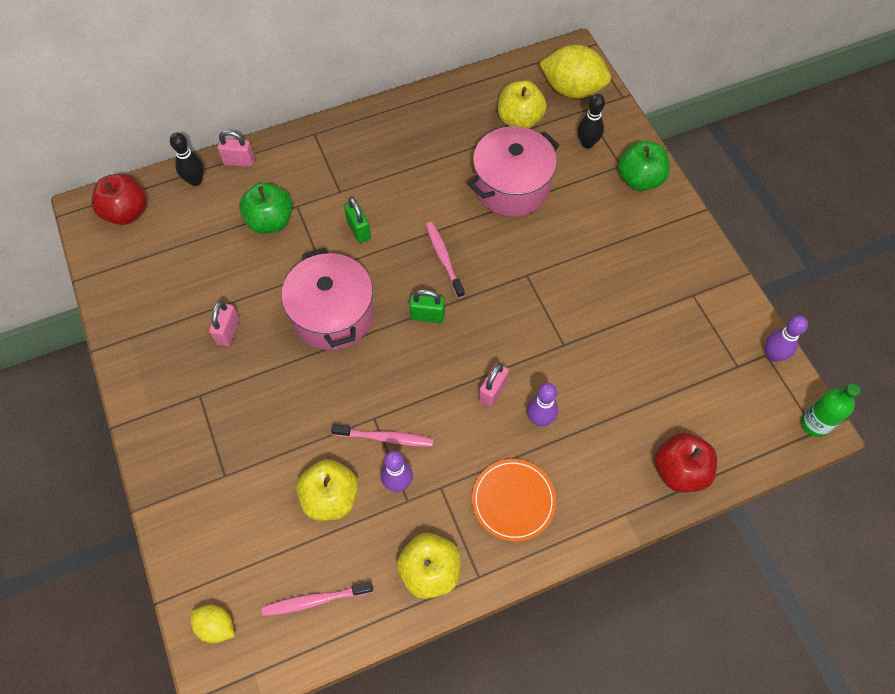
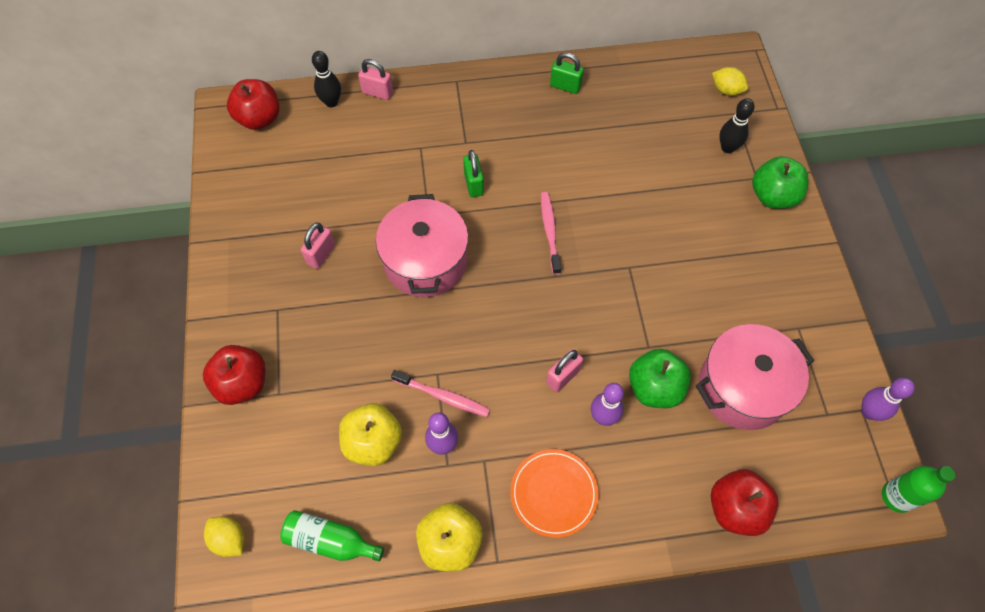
camera: 15 degrees right, 0 degrees up
green apple [239,183,293,234] -> green apple moved to [629,349,691,408]
pink toothbrush [262,582,373,616] -> green bottle [280,510,384,561]
green padlock [409,289,445,323] -> green padlock moved to [550,52,584,94]
pink pot [468,126,559,216] -> pink pot moved to [696,324,814,430]
yellow apple [498,81,547,129] -> none
yellow lemon [539,45,611,98] -> yellow lemon [712,67,748,96], size x0.52
none -> red apple [203,345,265,405]

